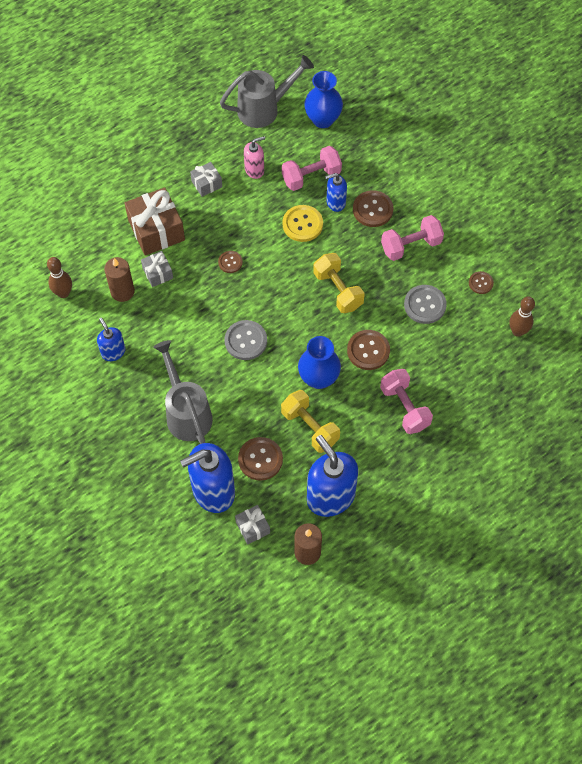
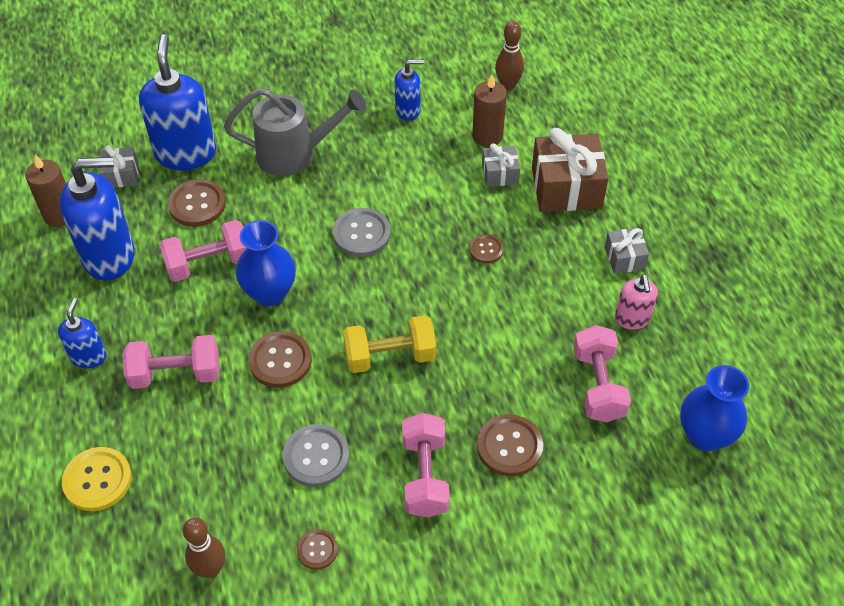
camera: 110 degrees right, 10 degrees down
grey watering can [220,55,314,128] -> none
yellow dumbbell [281,390,340,453] -> pink dumbbell [159,220,247,282]
yellow button [282,205,323,242] -> yellow button moved to [62,447,132,511]
blue soap dispenser [325,173,347,212] -> blue soap dispenser moved to [58,298,106,369]

